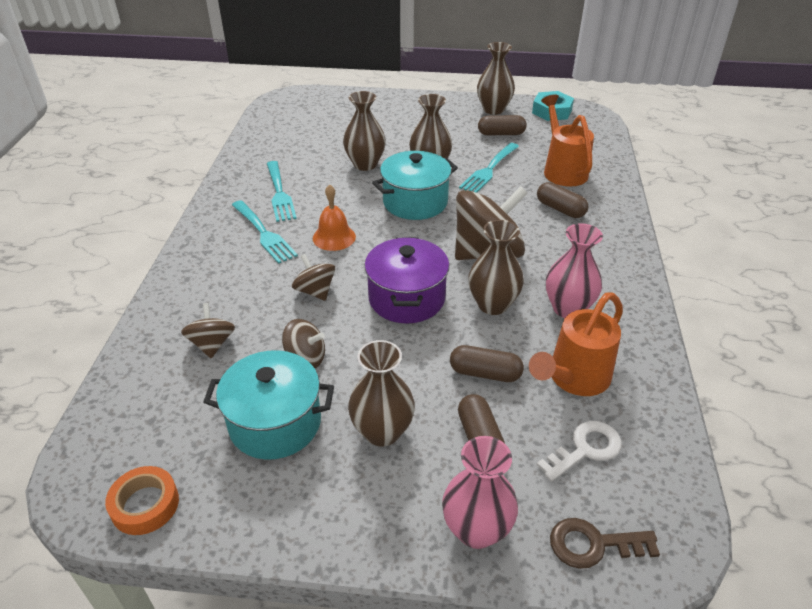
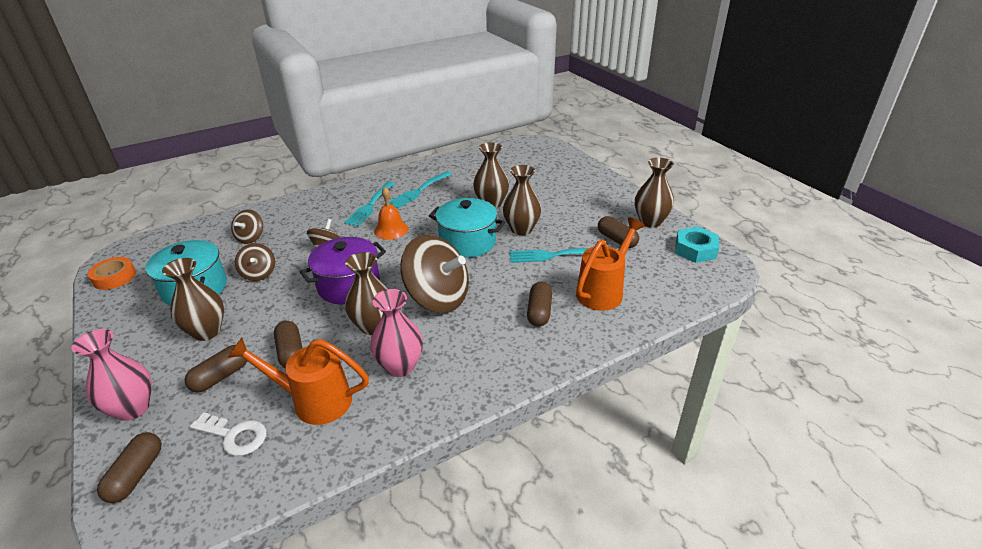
camera: 55 degrees right, 5 degrees down
brown spinning top [181,303,235,358] -> brown spinning top turned 150 degrees clockwise [231,209,263,244]
brown key [550,518,660,569] -> brown capsule [97,432,162,503]

